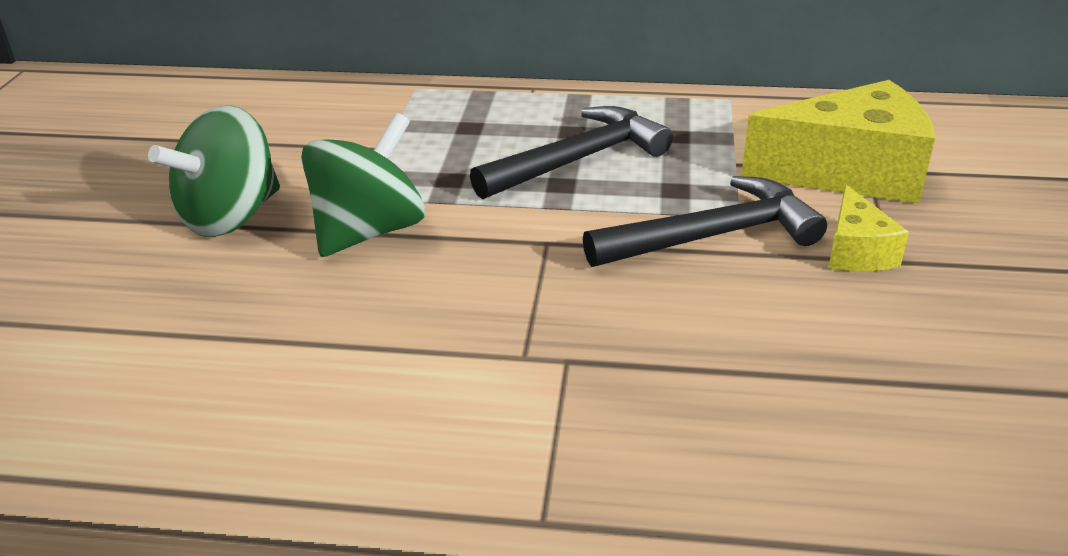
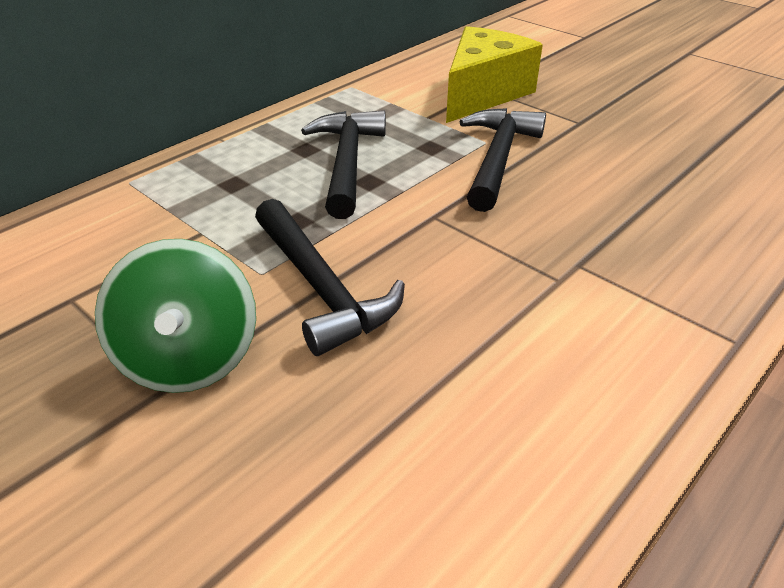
camera: 55 degrees left, 5 degrees up
green spinning top [301,113,425,257] -> black hammer [255,199,405,356]
yellow cheese [828,185,909,271] -> none

